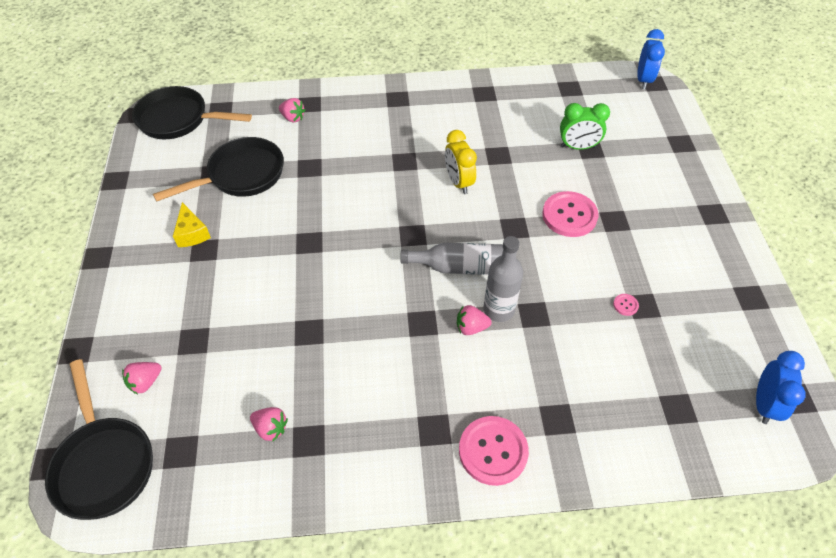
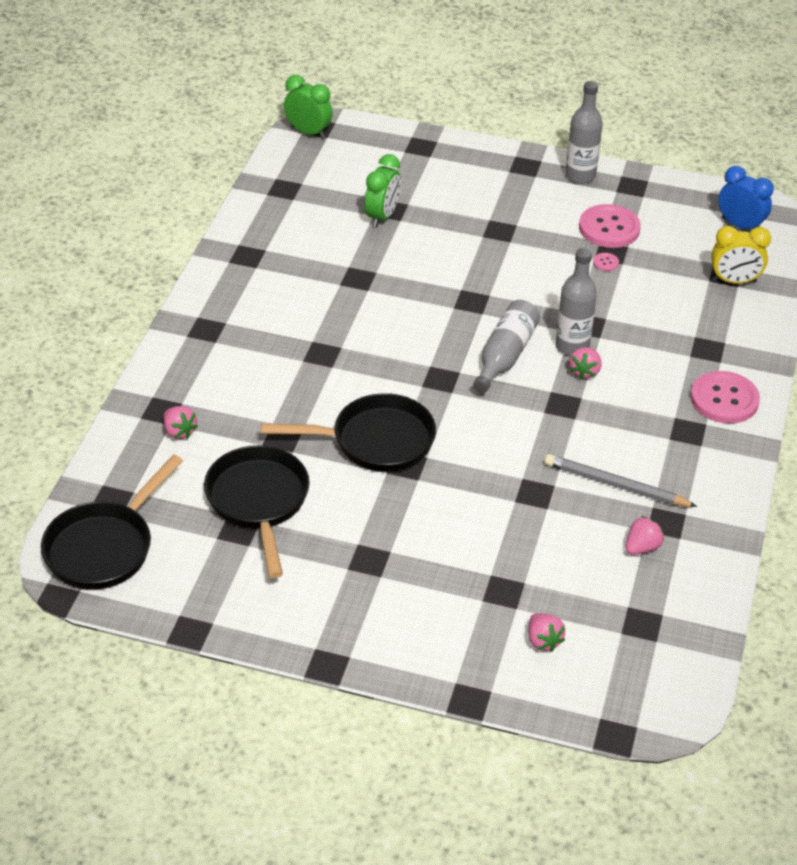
camera: 70 degrees left, 10 degrees down
black pan [45,359,153,520] -> black pan moved to [261,393,436,472]
yellow cheese [173,202,211,247] -> none
pink strawberry [279,98,305,123] -> pink strawberry turned 90 degrees clockwise [164,406,198,439]
yellow clock [445,130,477,194] -> yellow clock moved to [711,226,771,284]
pink button [542,191,598,237] -> pink button moved to [579,204,641,248]
blue clock [637,29,665,89] -> green clock [284,75,333,139]
none -> grey pencil [544,454,698,507]
none -> grey bottle [565,81,603,184]

